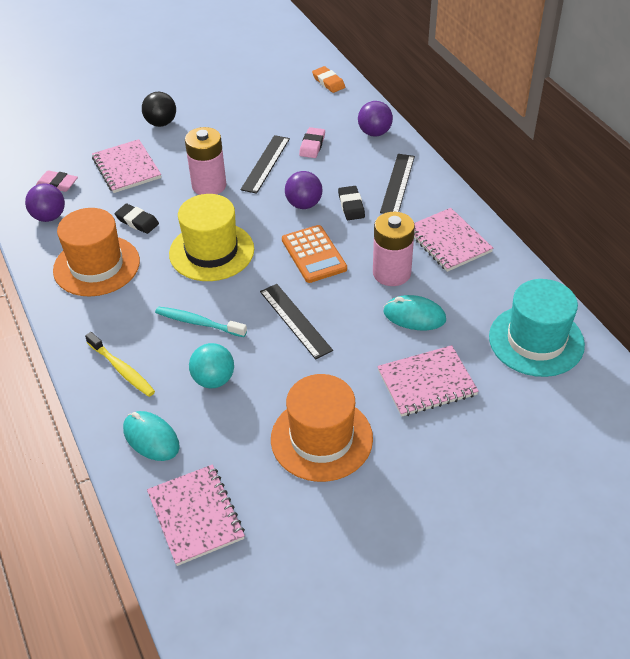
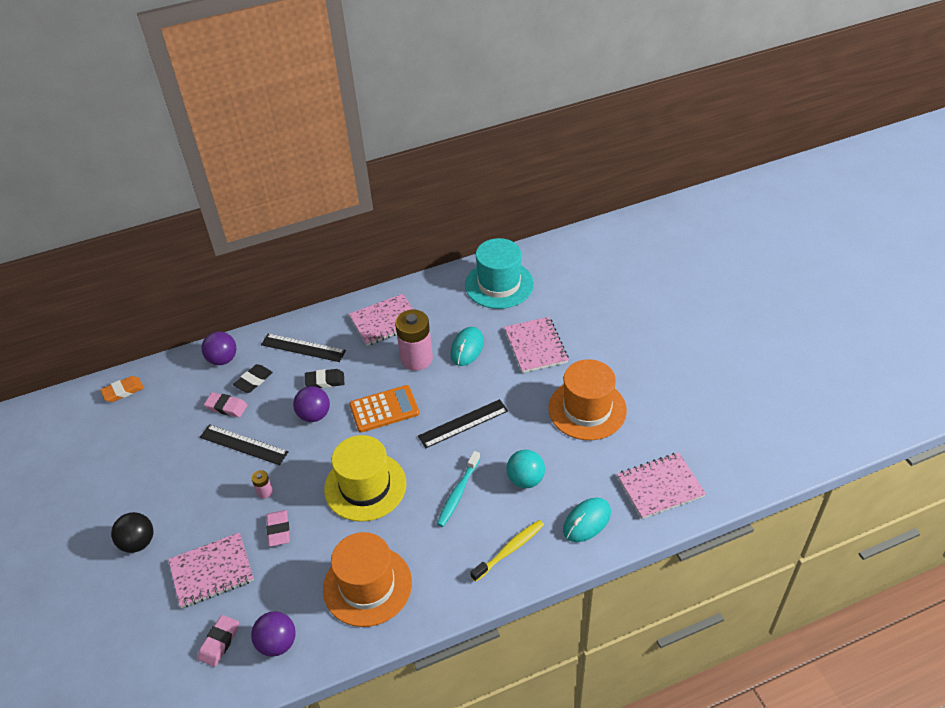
camera: 85 degrees left, 0 degrees up
black eraser [115,204,159,234] -> black eraser moved to [233,364,273,393]
pink battery [185,127,226,195] -> pink battery [251,470,273,499], size x0.44
none -> pink eraser [266,510,290,547]

